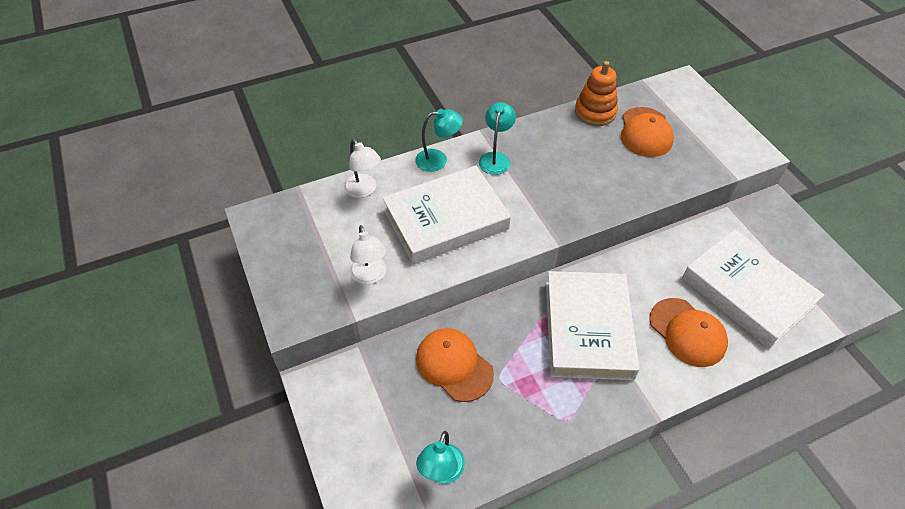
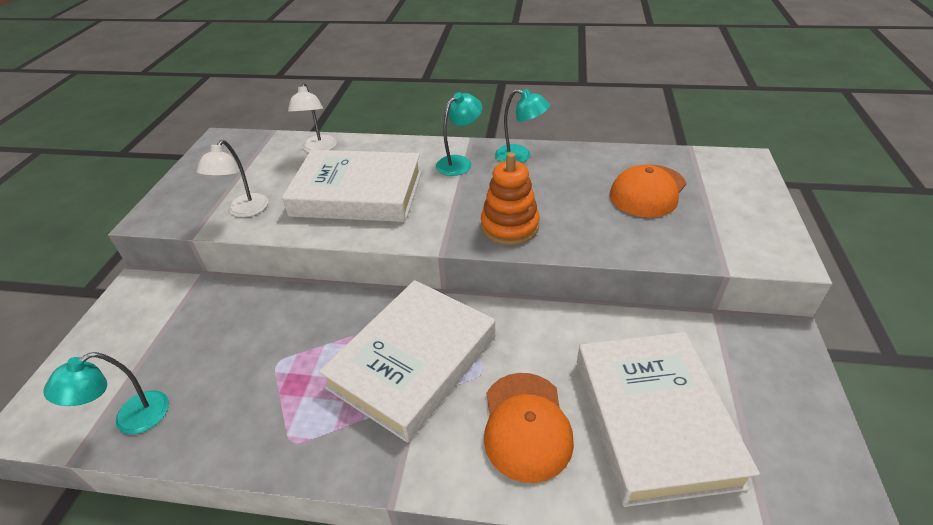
camera: 35 degrees right, 10 degrees down
turquoise lamp [415,109,463,172] -> turquoise lamp moved to [495,89,550,163]
orange cap [416,328,494,402] -> none
orange stacking toy [575,61,618,126] -> orange stacking toy moved to [481,152,540,245]

